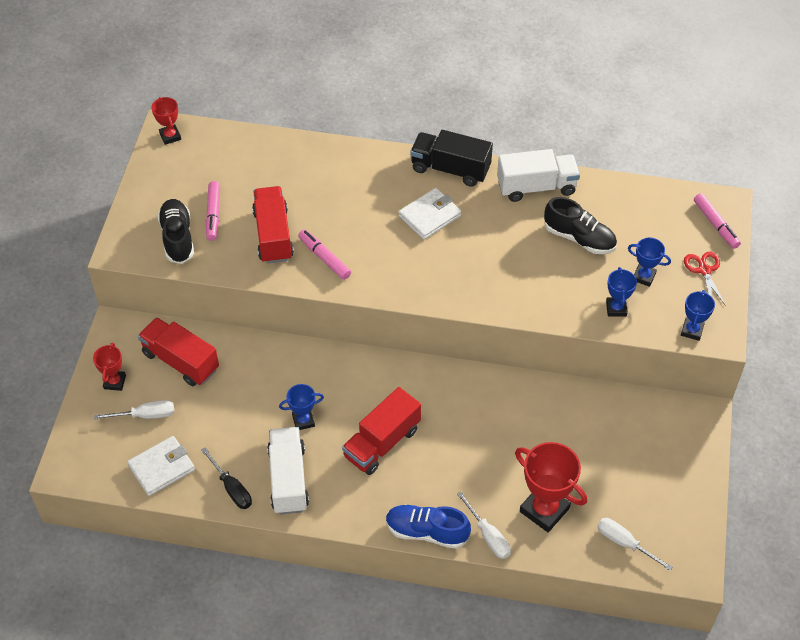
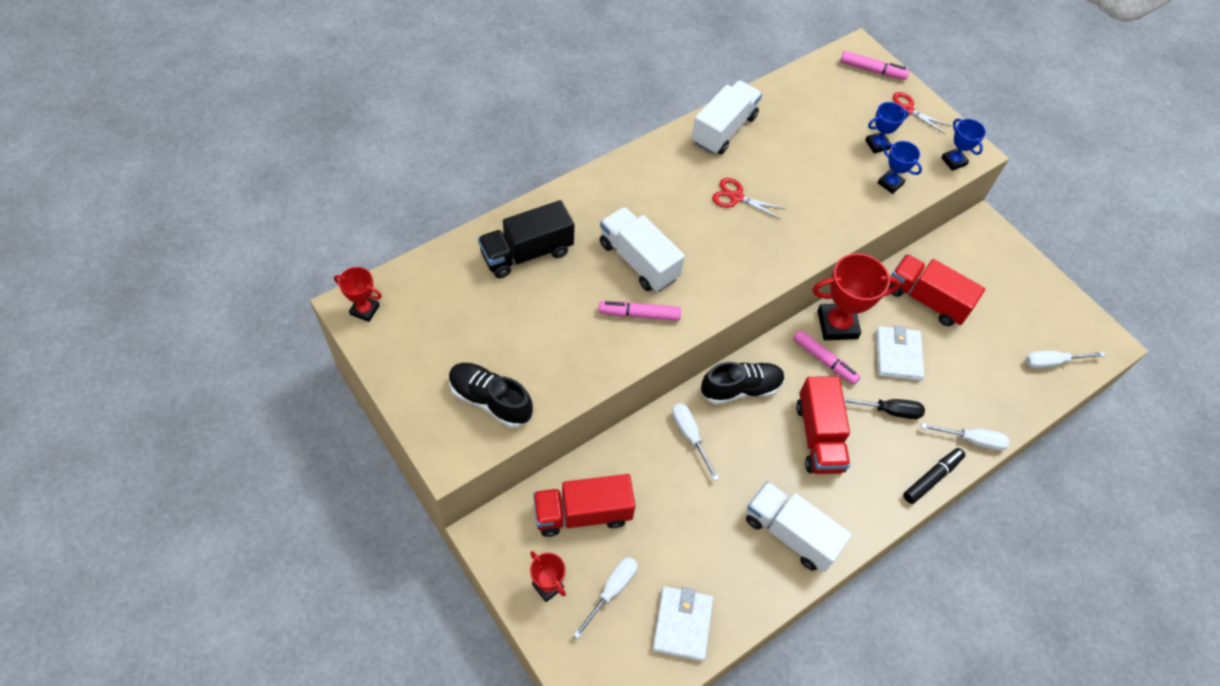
camera: 50 degrees left, 5 degrees up
black screwdriver [201,448,252,509] -> black screwdriver moved to [844,398,925,419]
pink marker [206,181,220,241] -> pink marker moved to [793,330,860,385]
red truck [252,186,294,264] -> red truck moved to [888,254,985,326]
blue trophy [279,384,324,430] -> none
blue shoe [386,505,471,549] -> black marker [903,448,965,504]
white wallet [398,188,461,240] -> white wallet moved to [876,325,924,381]
black truck [410,130,493,187] -> black truck moved to [478,200,575,278]
red trophy [515,442,587,532] -> red trophy moved to [812,253,900,340]
black shoe [544,197,617,254] -> black shoe moved to [701,362,785,405]
none -> white truck [600,207,685,292]
none -> white screwdriver [672,403,719,481]
none -> red scissors [712,178,785,219]

